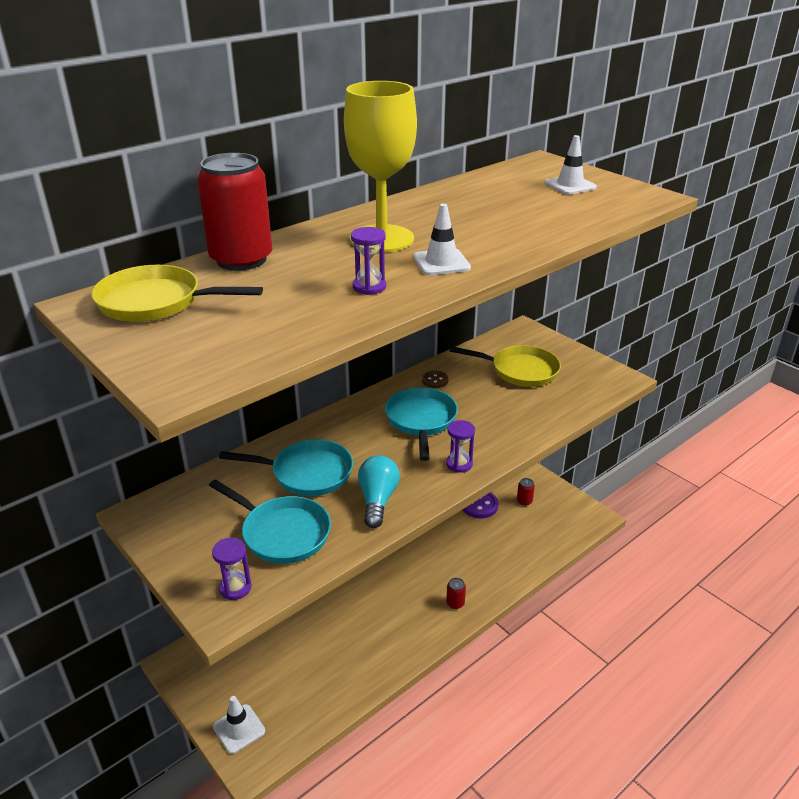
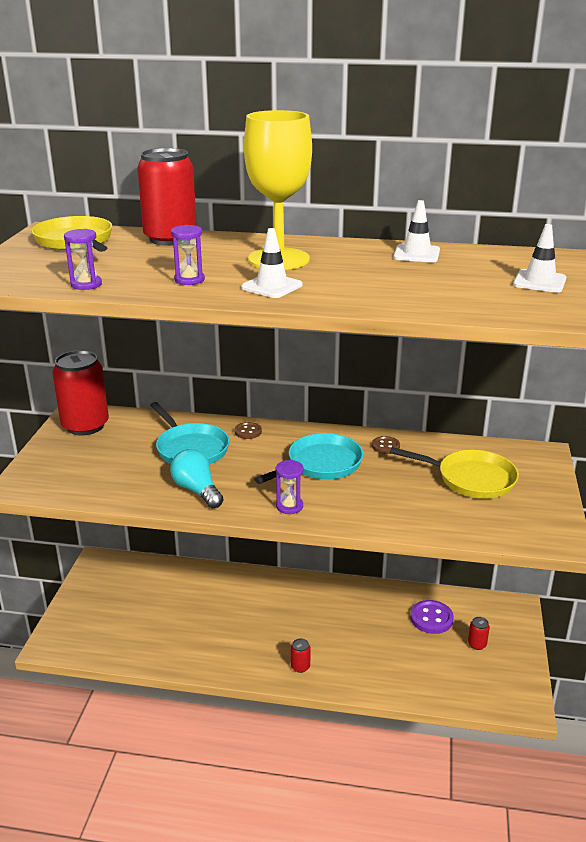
camera: 50 degrees right, 5 degrees down
turquoise pan [209,479,331,564] -> none
purple hourglass [212,538,252,600] -> purple hourglass moved to [64,229,102,290]
white traffic cone [213,696,265,754] -> white traffic cone moved to [393,200,440,262]
turquoise light bulb [358,455,400,528] -> turquoise light bulb turned 90 degrees counterclockwise [170,449,224,509]
yellow pan [449,345,561,387] -> yellow pan turned 45 degrees counterclockwise [390,447,519,499]
none -> red can [52,350,109,436]
none -> brown button [235,422,262,439]

